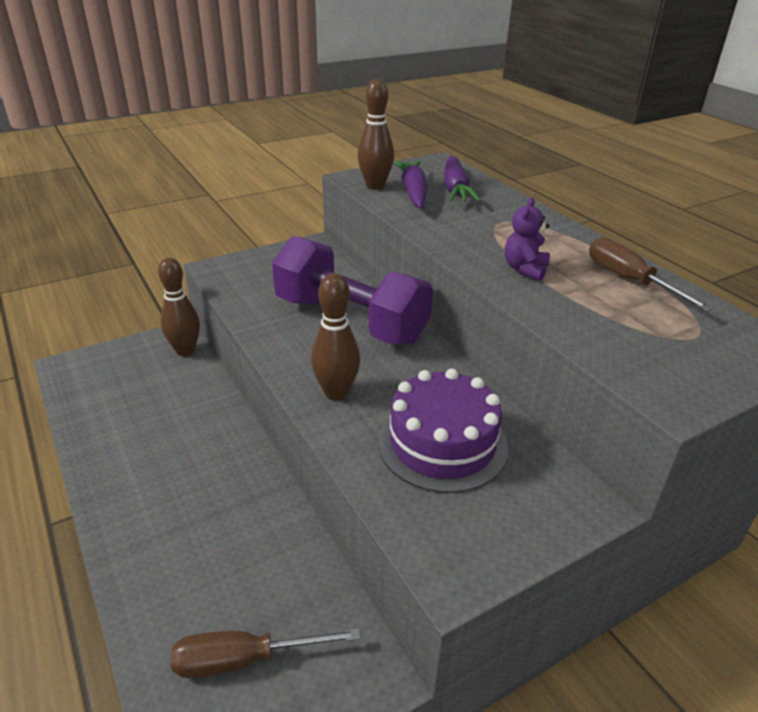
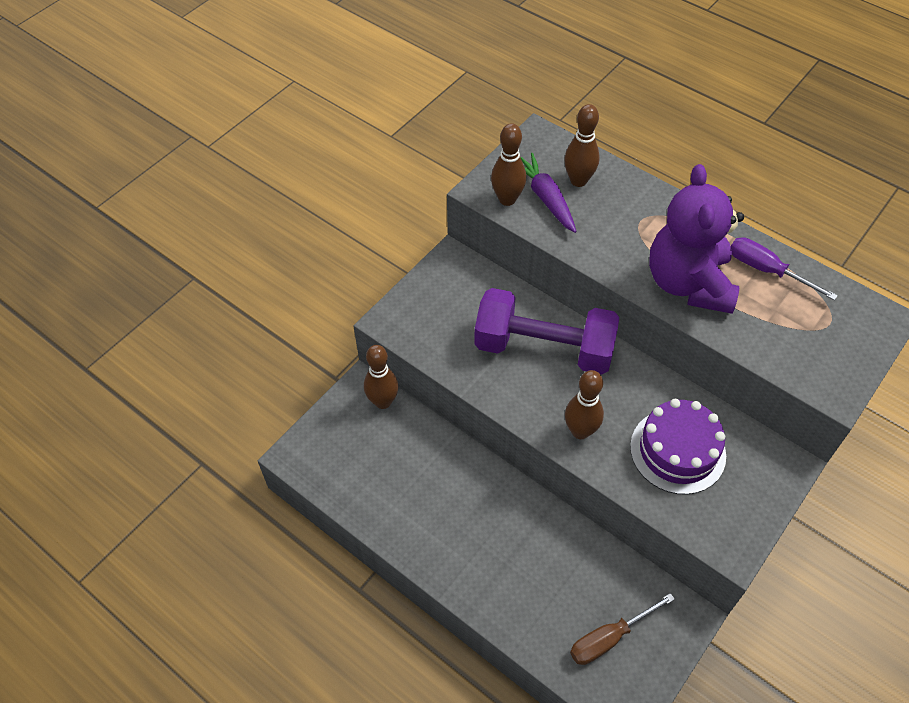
camera: 20 degrees left, 20 degrees up
purple carrot [444,156,481,202] -> brown bowling pin [564,104,600,187]
purple teddy bear [505,198,550,281] -> purple teddy bear [649,164,744,314], size x2.41
brown screwdriver [589,237,713,311] -> purple screwdriver [731,237,838,301]

